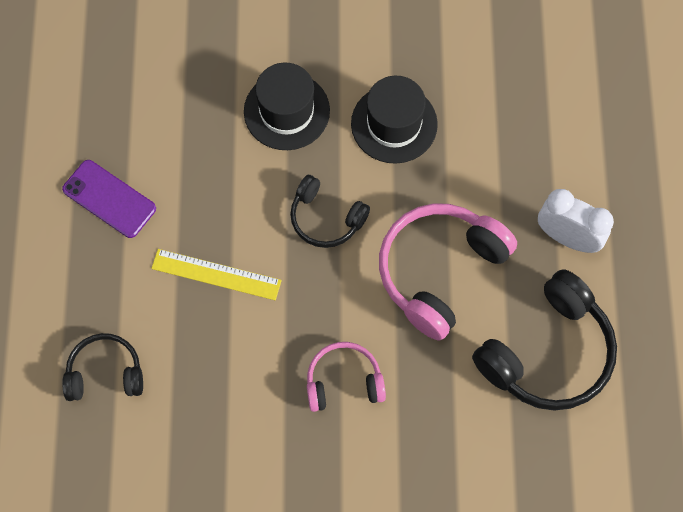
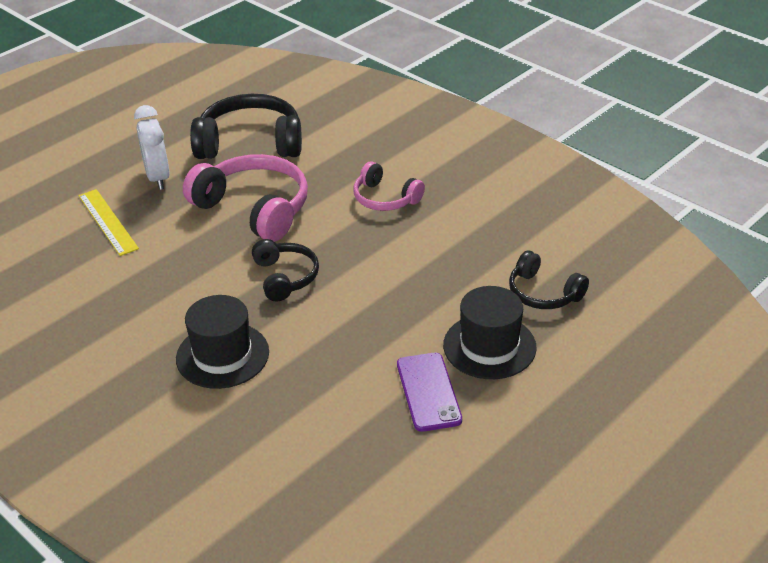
camera: 135 degrees left, 30 degrees down
yellow ruler [151,249,282,300] -> yellow ruler moved to [79,189,139,256]
black hat [351,76,438,164] -> black hat moved to [443,286,537,379]
pink headphones [379,203,517,341] -> pink headphones turned 135 degrees counterclockwise [183,154,308,242]

